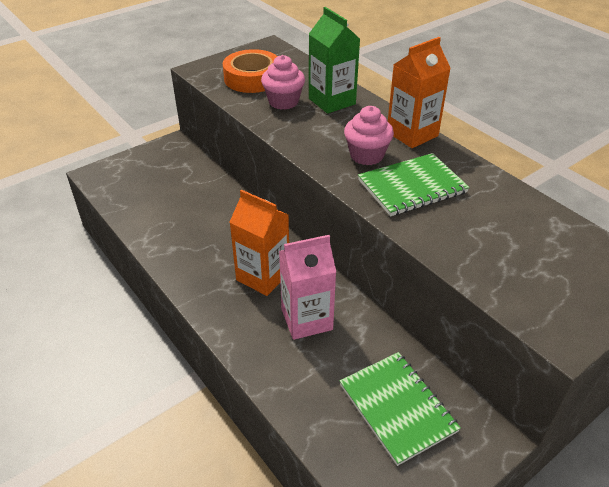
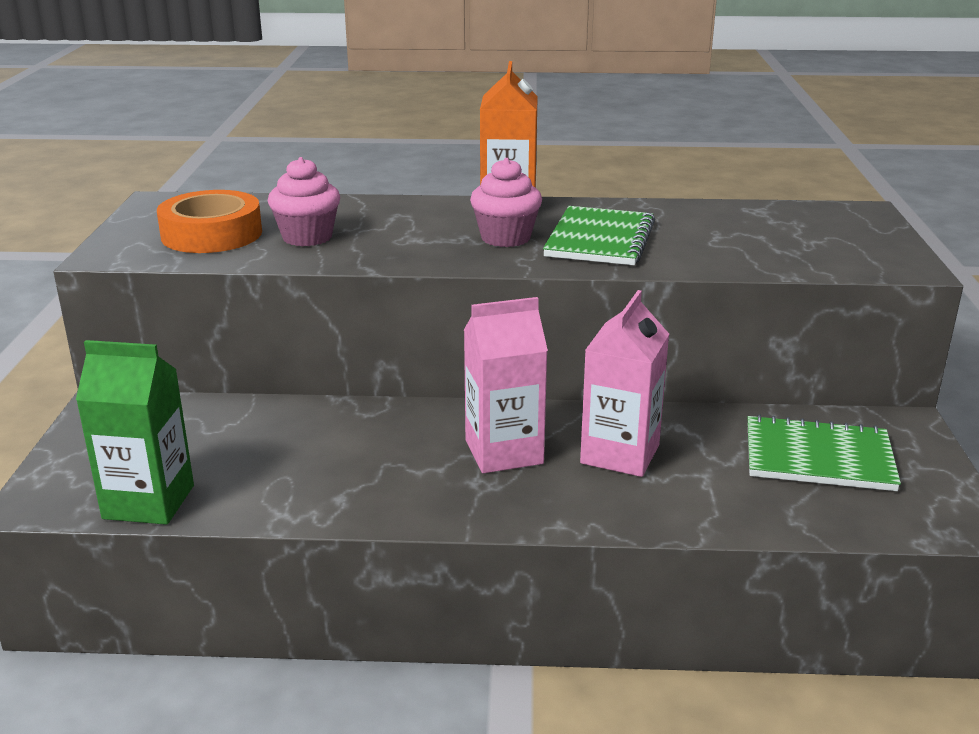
camera: 50 degrees left, 15 degrees down
orange carton [230,189,289,296] -> pink carton [464,297,548,473]
green carton [309,7,360,114] -> green carton moved to [76,340,194,525]

